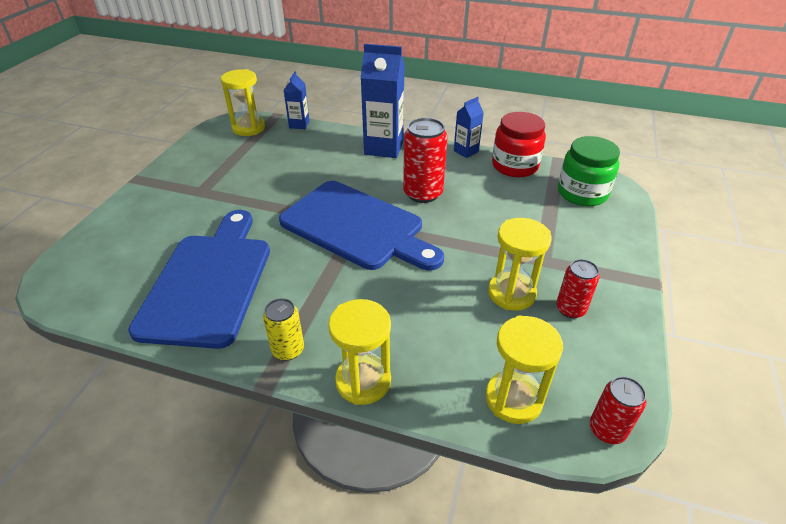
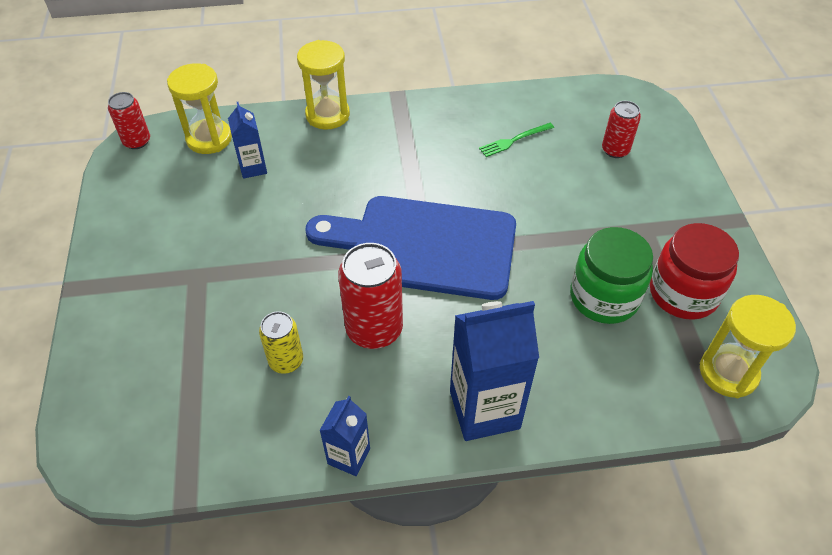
camera: 155 degrees right, 10 degrees up
blue cutting board [128,210,270,349] -> green fork [479,123,554,157]
yellow can [263,298,304,360] -> yellow can moved to [259,311,303,374]
blue carton [284,71,310,129] -> blue carton moved to [228,102,267,179]
yellow hourglass [488,218,552,311] -> none
red jar [492,112,546,177] -> red jar moved to [650,223,739,320]
red can [556,259,599,318] -> red can moved to [602,101,641,158]
green jar [558,136,620,206] -> green jar moved to [570,227,653,324]

